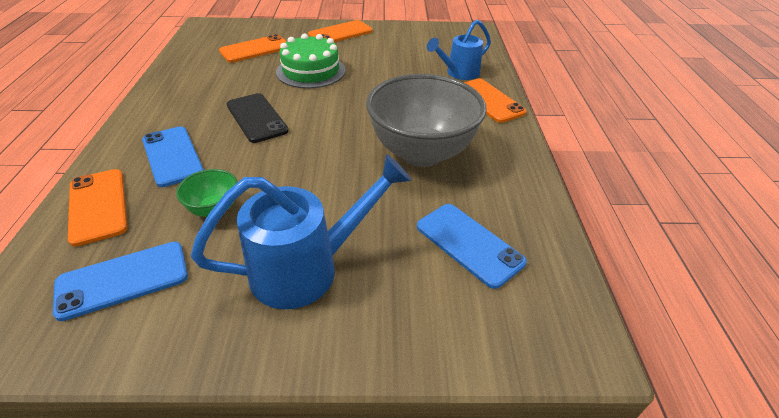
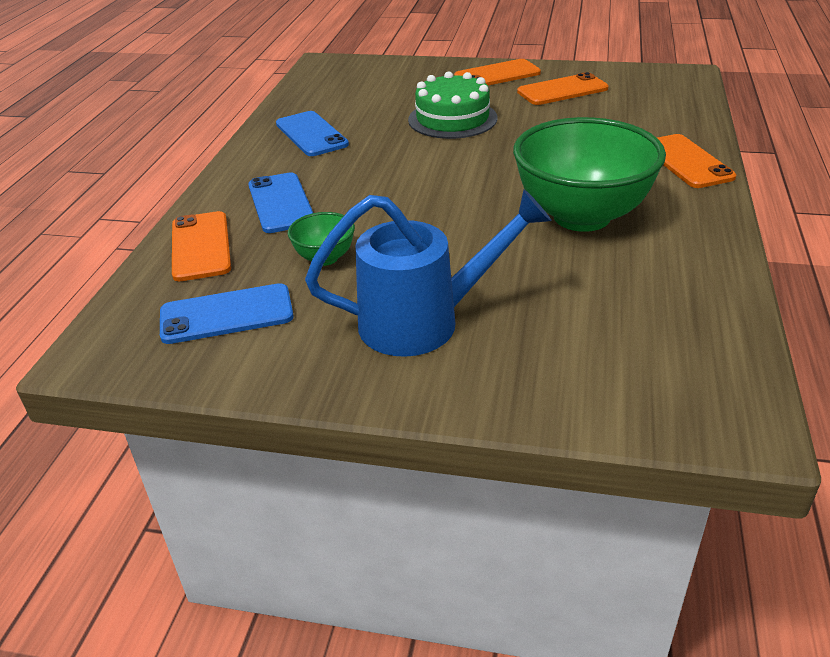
camera: 15 degrees right, 5 degrees down
orange phone [219,34,287,63] -> orange phone moved to [517,72,609,105]
black phone [226,93,289,143] -> none
grey bowl [366,74,487,167] -> green bowl [513,117,666,232]
blue phone [417,204,527,289] -> blue phone moved to [276,111,349,156]
blue watering can [427,20,491,80] -> none

